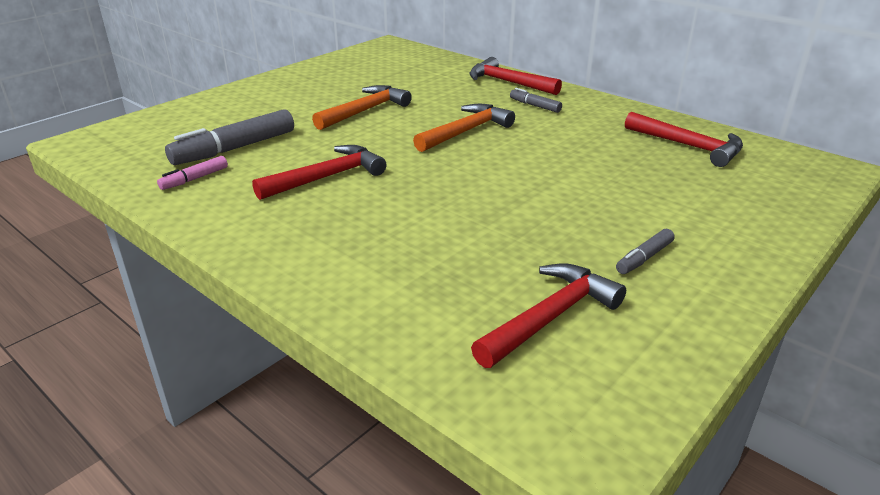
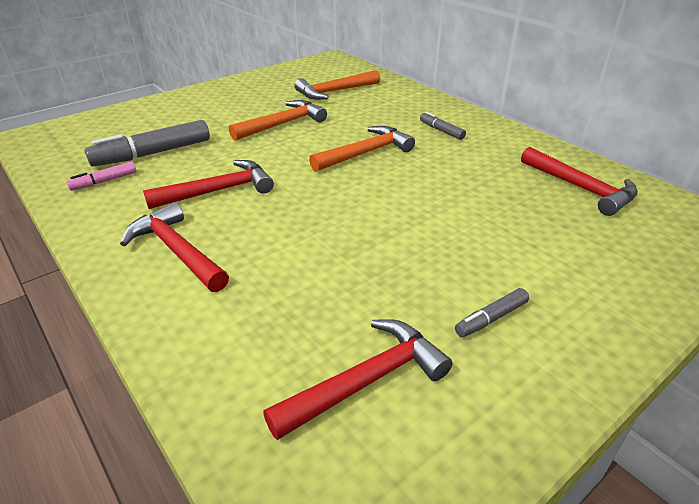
camera: 10 degrees right, 5 degrees up
red hammer [469,57,562,95] -> red hammer moved to [120,202,229,292]
none -> orange hammer [294,70,380,100]

